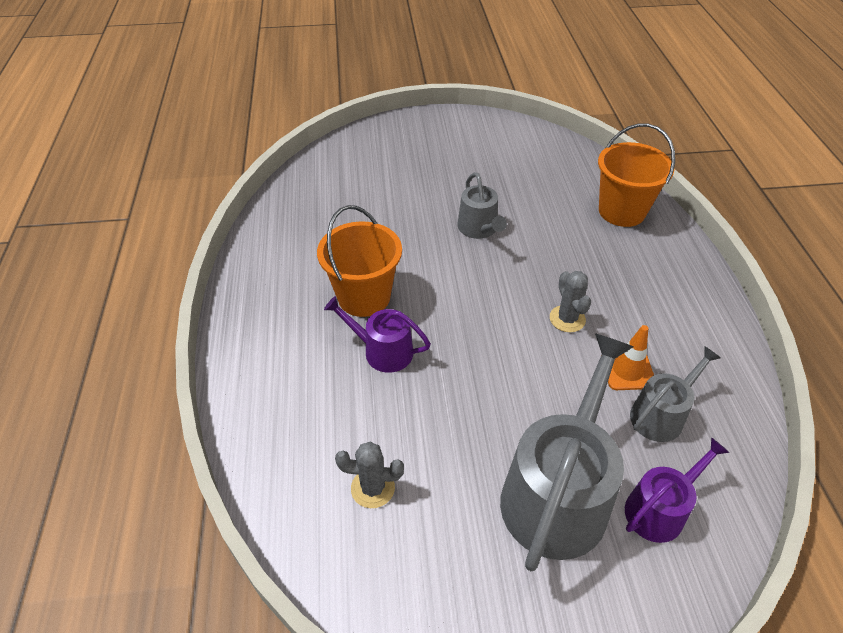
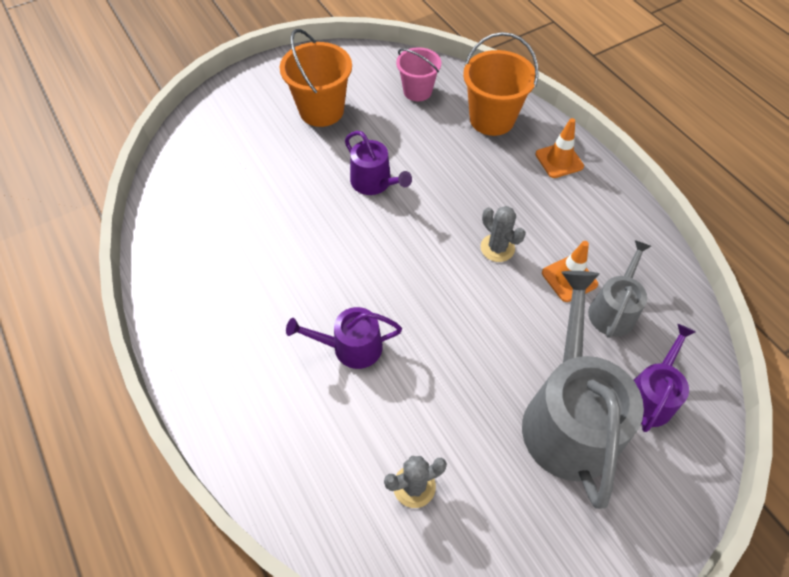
camera: 25 degrees left, 10 degrees up
orange bucket [317,205,402,317] -> orange bucket moved to [280,29,352,127]
grey watering can [457,172,507,239] -> purple watering can [345,131,412,195]
none -> pink bucket [396,47,441,101]
none -> orange traffic cone [535,118,584,178]

